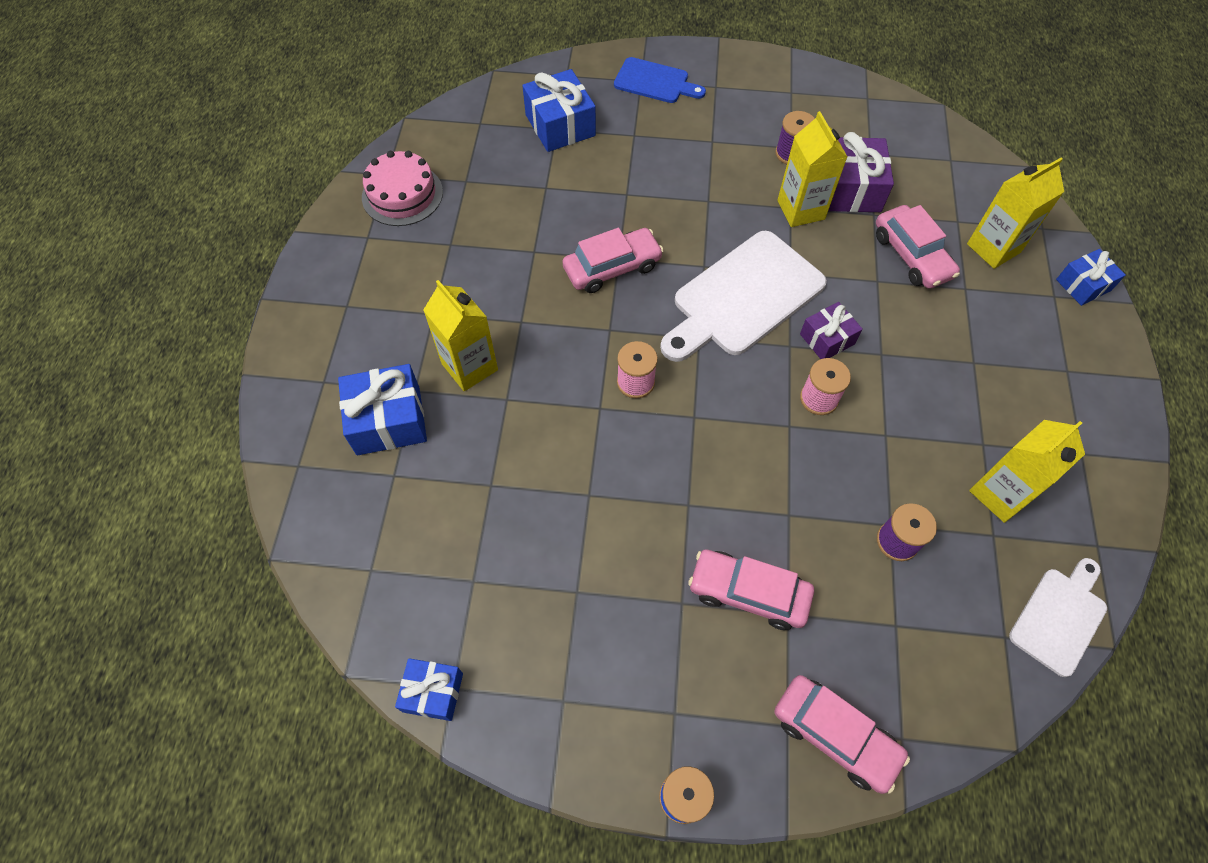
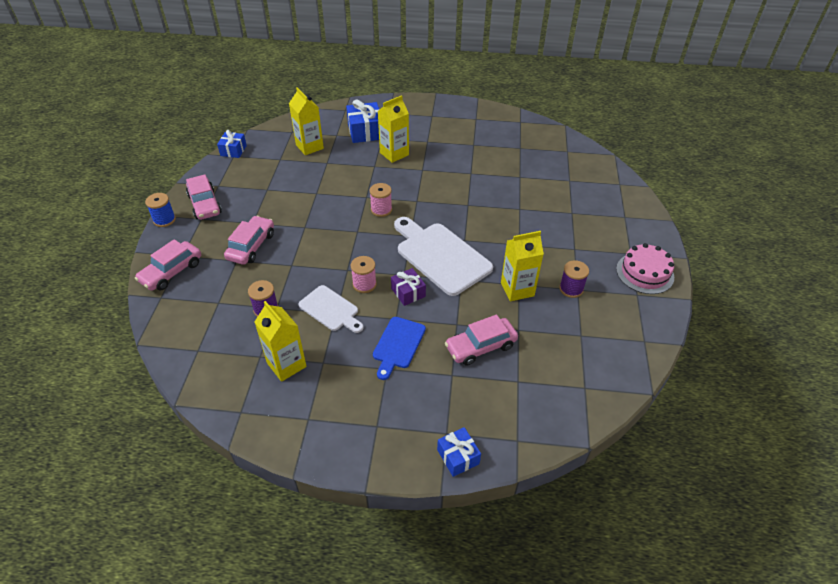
camera: 90 degrees right, 15 degrees down
pink cake [362,151,443,226] -> pink cake moved to [616,243,674,294]
blue gift [522,69,596,152] -> none
pink car [562,228,664,293] -> pink car moved to [186,175,222,220]
blue cutting board [614,57,706,103] -> blue cutting board moved to [373,317,426,380]
purple gift [828,132,894,212] -> none
yellow carton [967,158,1064,269] -> yellow carton moved to [289,87,324,155]
white cutting board [1009,558,1107,677] -> white cutting board moved to [298,285,364,333]

